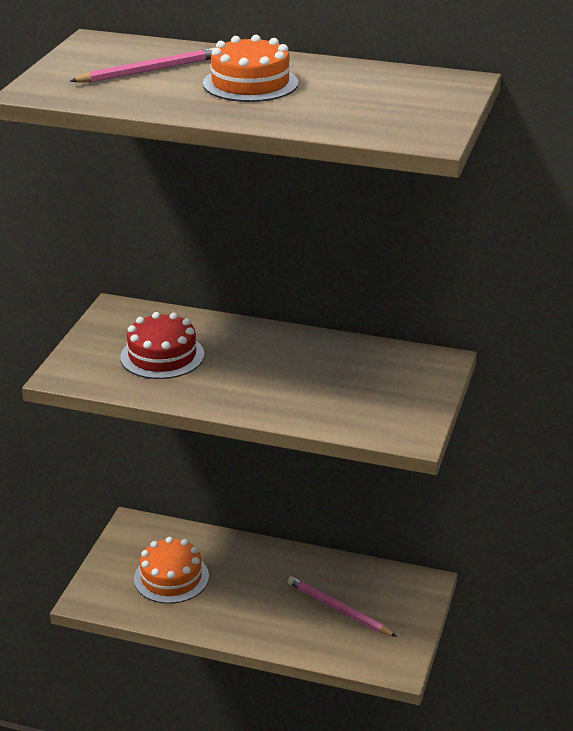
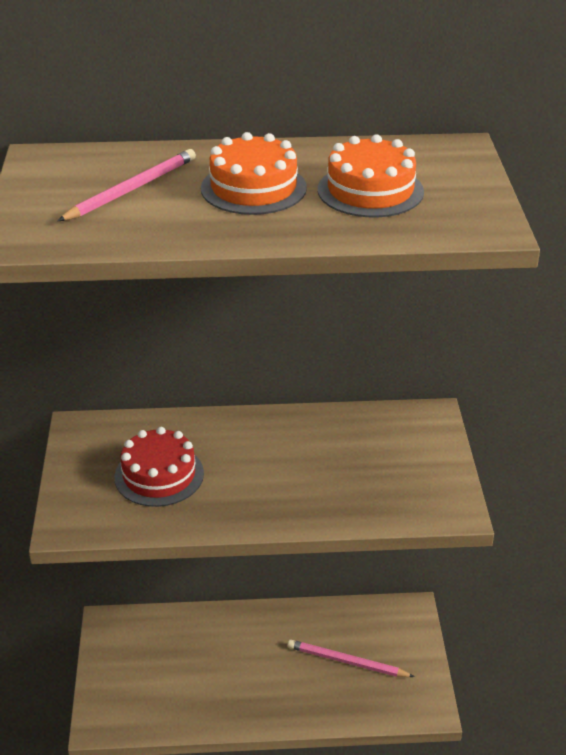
camera: 20 degrees left, 5 degrees up
orange cake [134,537,209,604] -> orange cake moved to [318,134,424,218]

